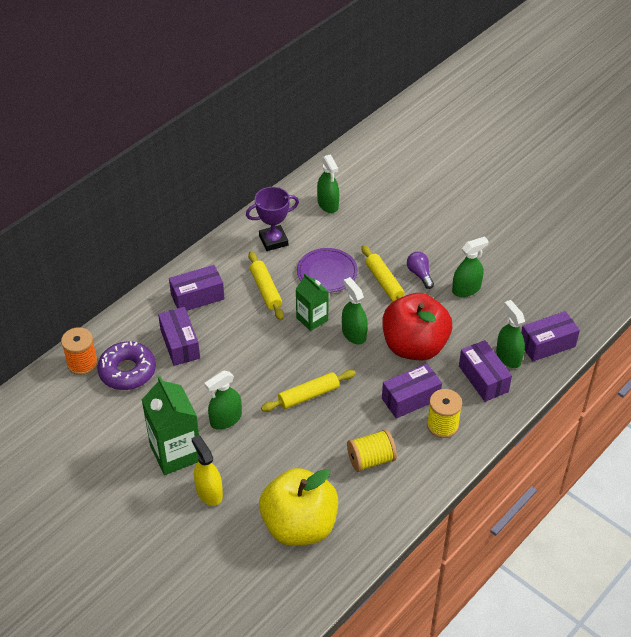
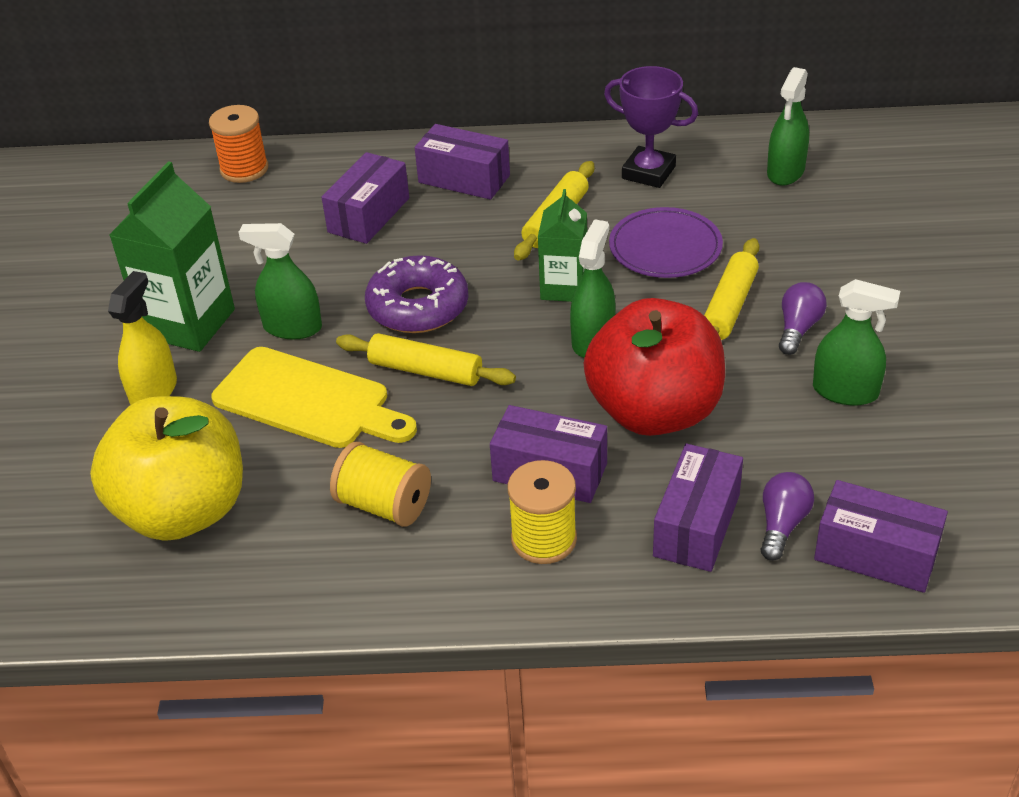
camera: 50 degrees right, 5 degrees down
purple donut [97,341,156,390] -> purple donut moved to [365,255,468,333]
green spray bottle [496,300,525,368] -> purple light bulb [761,472,814,561]
none -> yellow cutting board [211,347,417,448]

